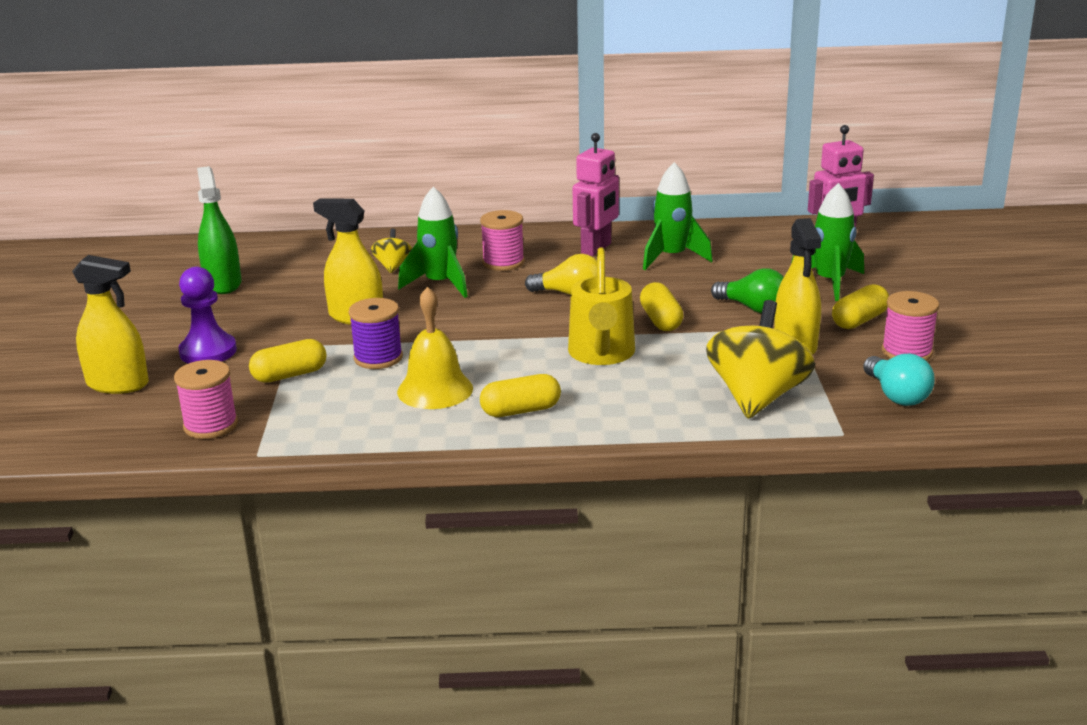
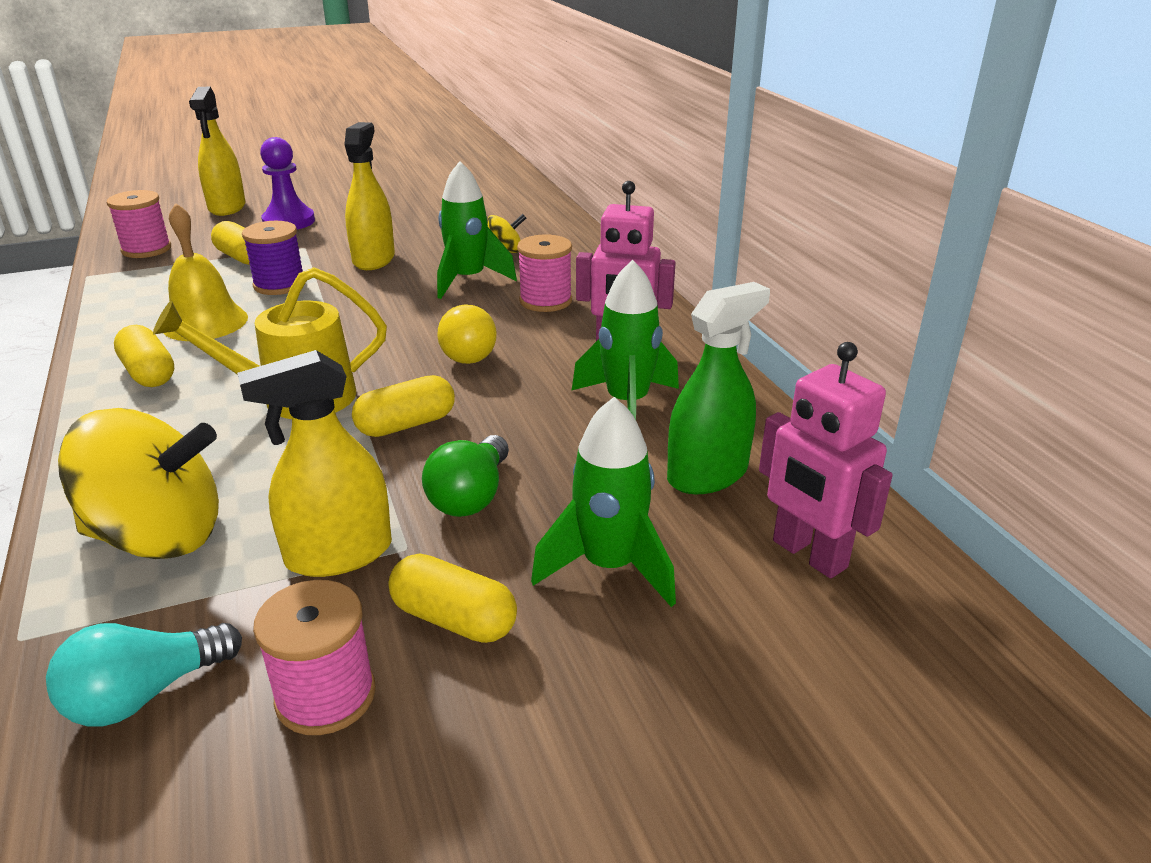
camera: 70 degrees right, 5 degrees up
green spray bottle [197,166,242,294] -> green spray bottle moved to [667,282,770,494]

